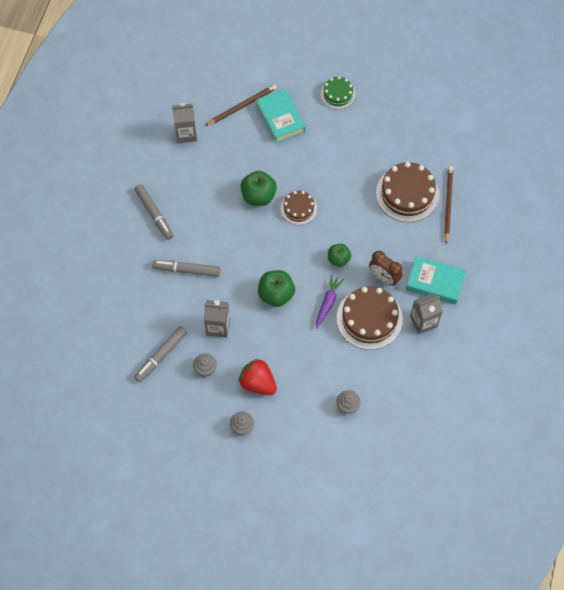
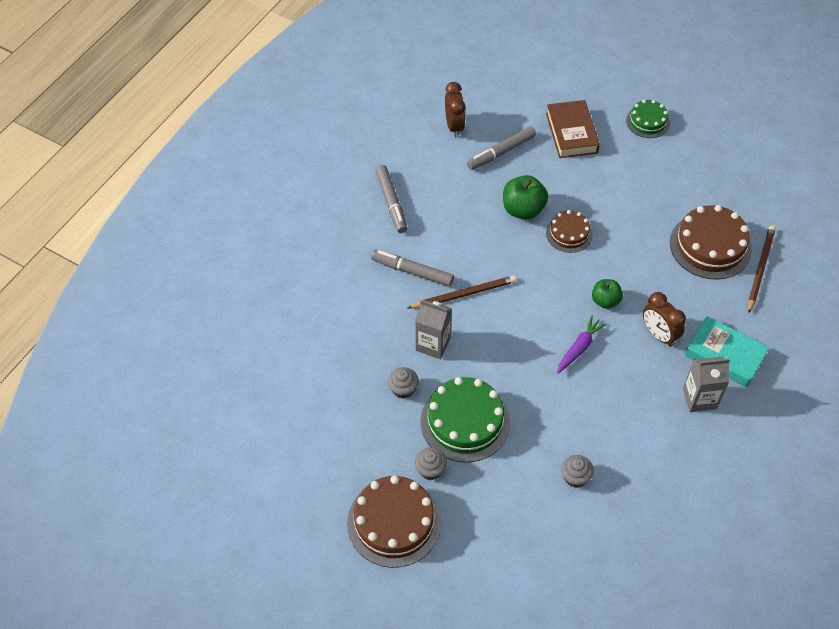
camera: 15 degrees right, 10 degrees down
grey marker [134,326,187,382] -> grey marker moved to [467,126,536,170]
grey carton [172,103,197,143] -> brown clock [445,82,466,137]
brown pencil [205,84,277,126] -> brown pencil moved to [408,276,516,309]
red strawberry [238,359,277,395] -> green cake [421,377,510,462]
turquoise book [256,89,306,144] -> brown book [546,100,600,158]
green apple [258,270,295,307] -> none
brown cake [336,286,403,350] -> brown cake moved to [347,476,441,568]

